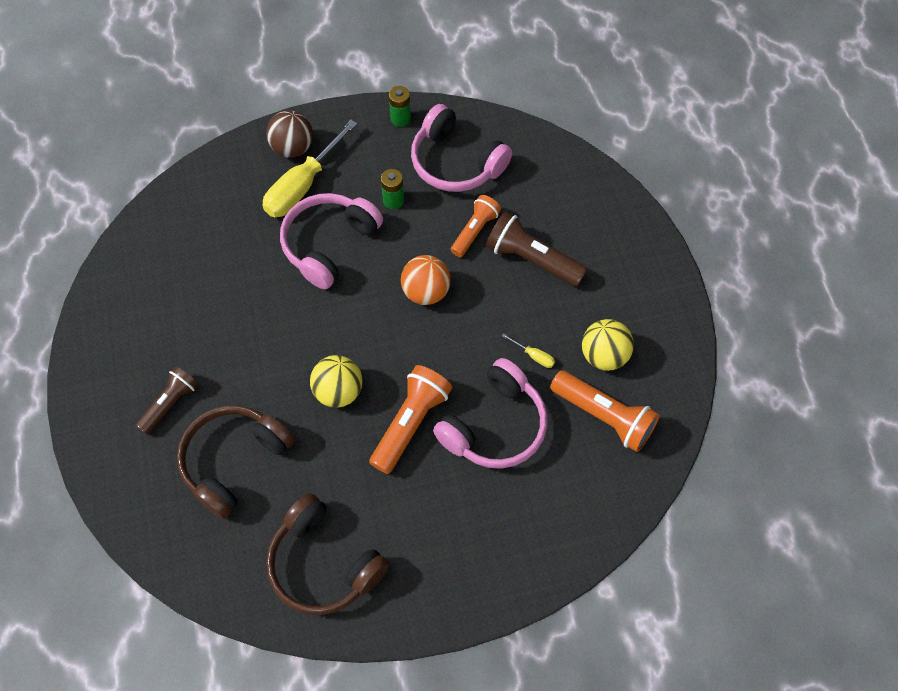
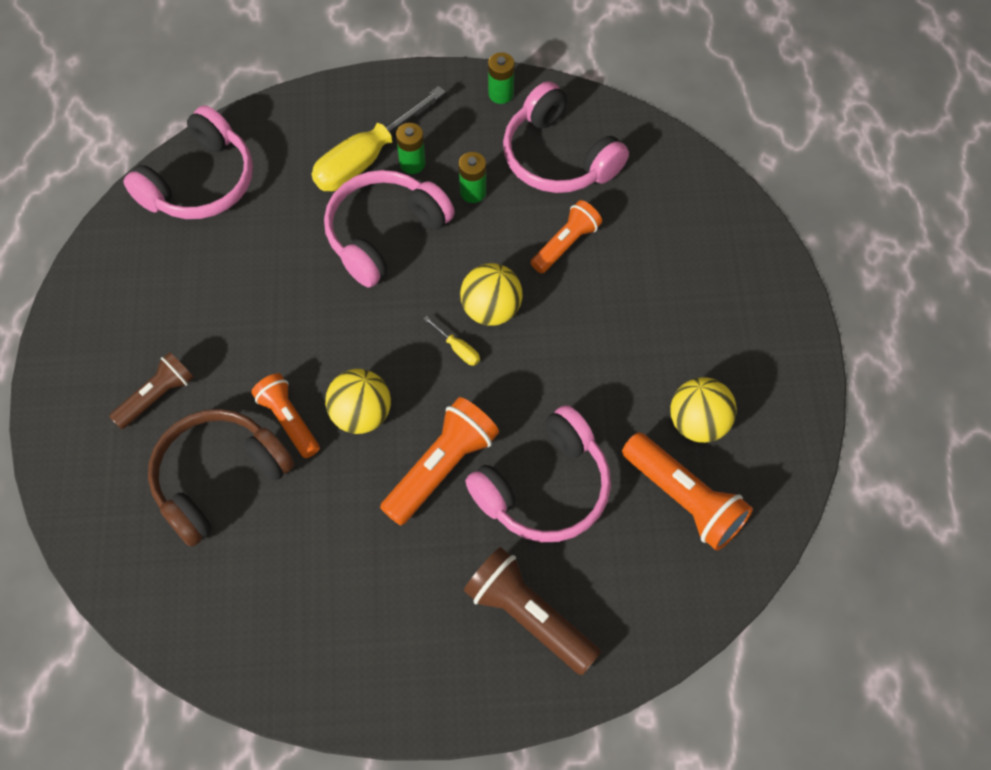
camera: 10 degrees right, 0 degrees up
brown ball [266,110,313,158] -> none
brown headphones [266,493,389,615] -> none
orange ball [401,255,451,305] -> yellow ball [460,263,522,326]
brown flashlight [486,211,587,287] -> brown flashlight moved to [464,547,601,675]
yellow screwdriver [502,334,555,368] -> yellow screwdriver moved to [424,316,480,366]
none -> pink headphones [123,105,253,219]
none -> orange flashlight [251,373,320,458]
none -> green battery [396,123,426,174]

